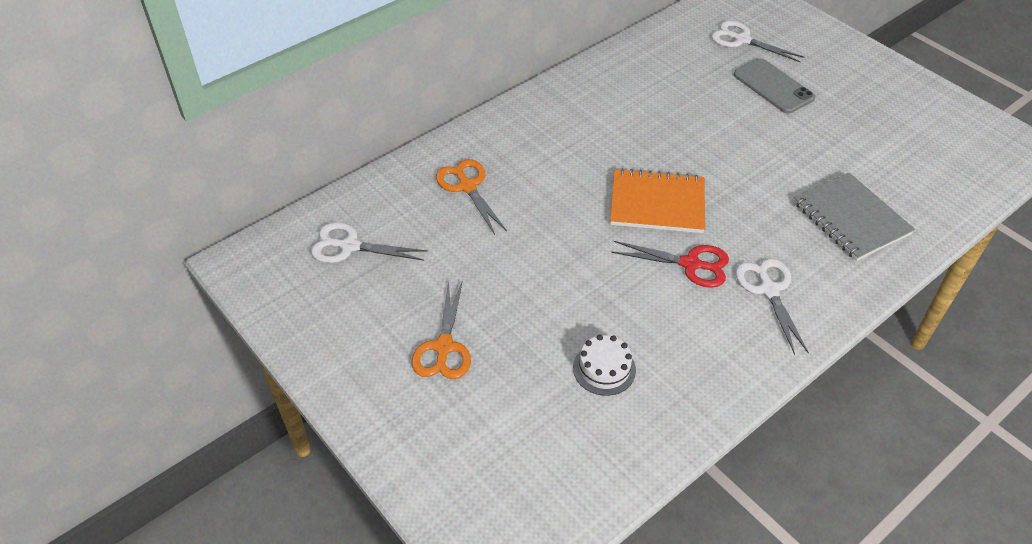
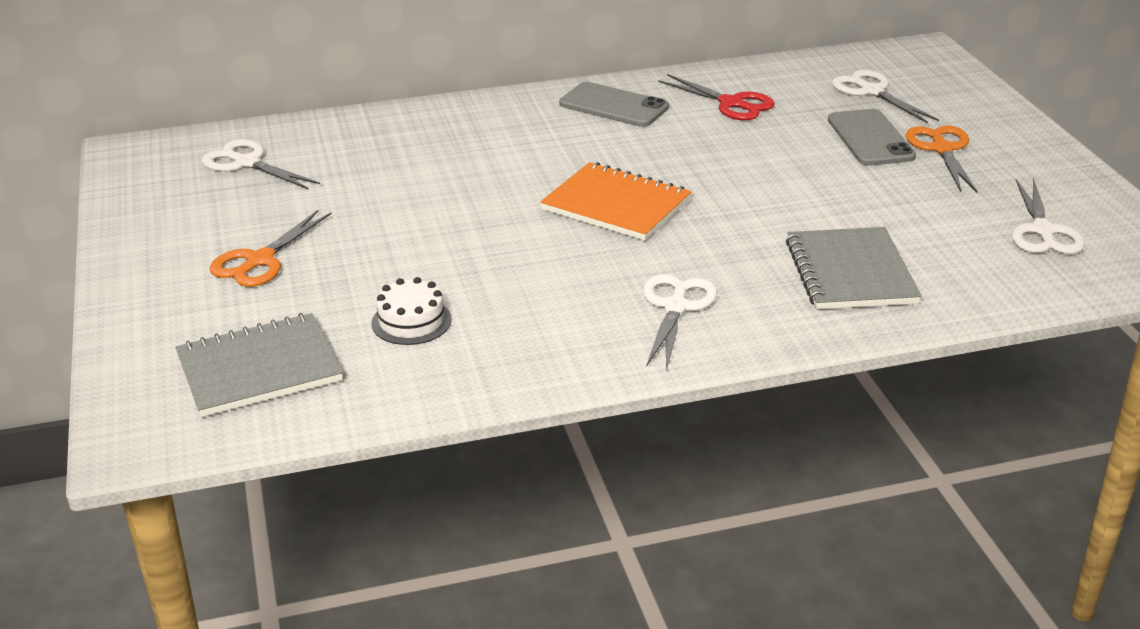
camera: 25 degrees right, 15 degrees down
orange scissors [436,159,507,234] -> orange scissors moved to [906,125,977,193]
red scissors [611,241,729,288] -> red scissors moved to [658,74,775,121]
none -> grey notebook [175,313,343,417]
none -> grey phone [559,82,669,127]
none -> white scissors [1012,178,1085,254]

